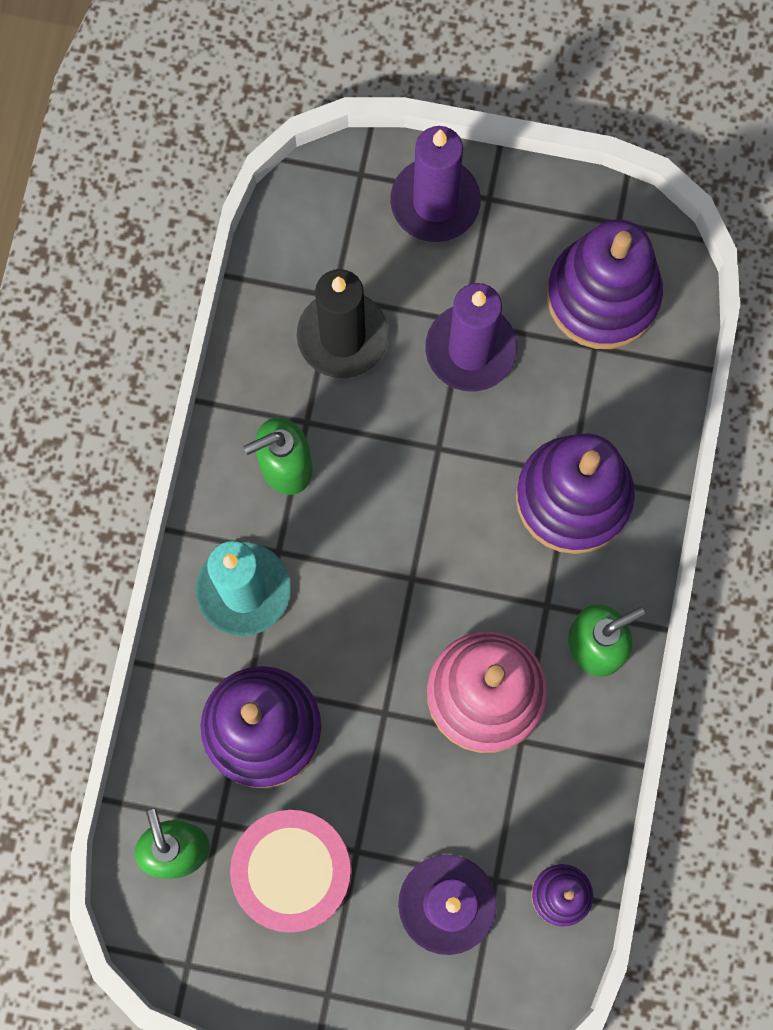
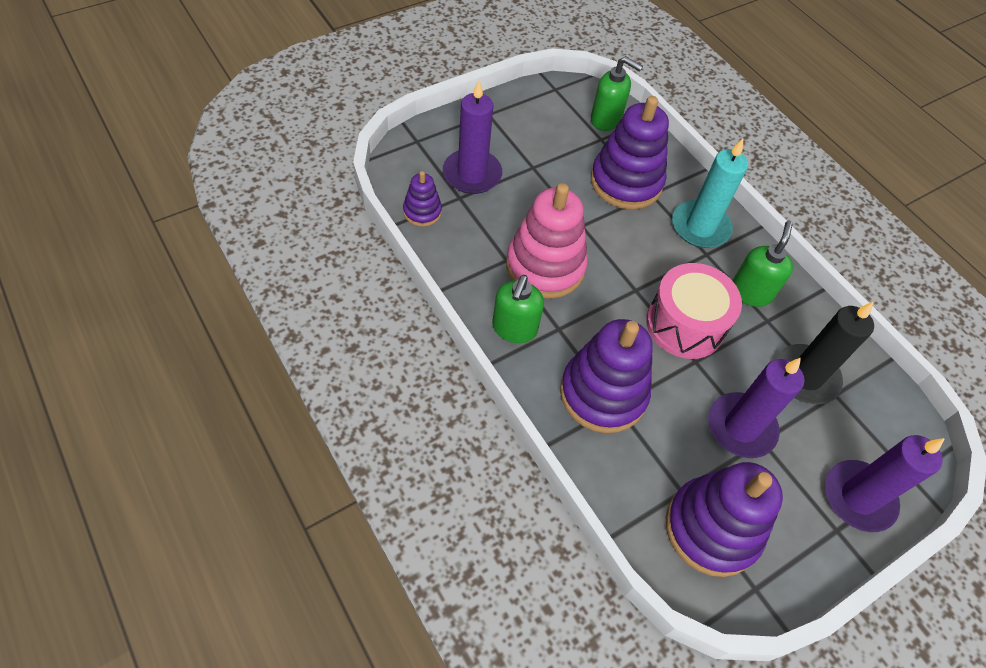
camera: 130 degrees right, 20 degrees down
pink drum [230,810,352,933] -> pink drum moved to [646,263,742,359]

